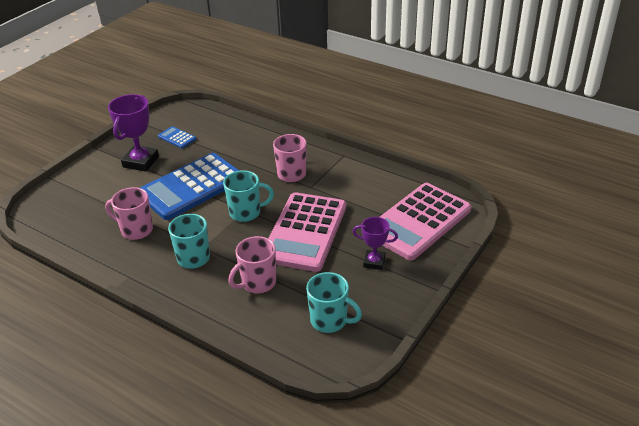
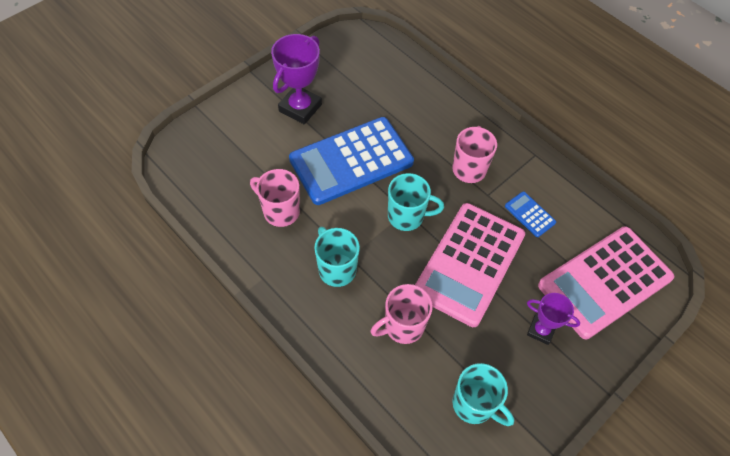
camera: 10 degrees right, 20 degrees up
blue calculator [158,126,196,148] -> blue calculator moved to [505,191,556,237]

